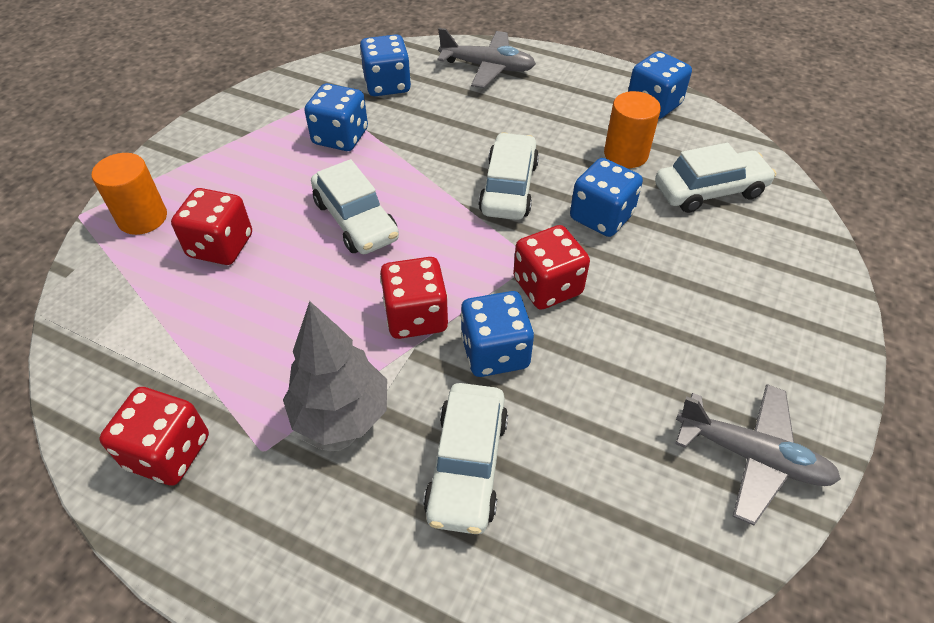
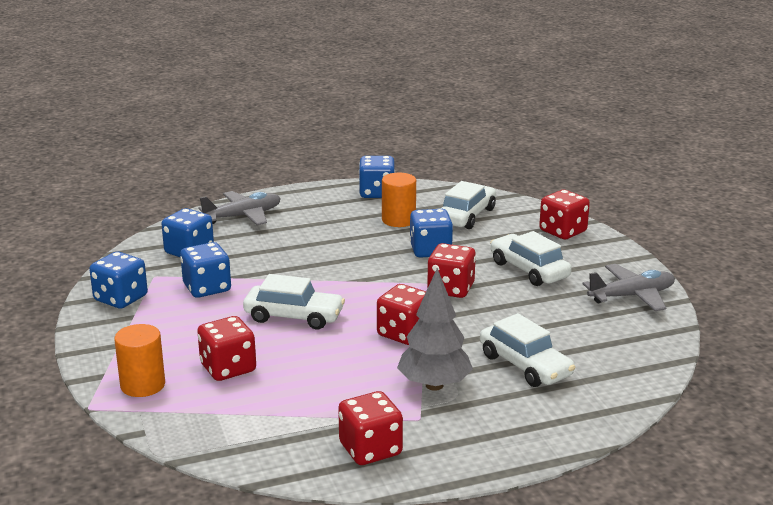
camera: 45 degrees left, 25 degrees down
blue dice [461,291,534,377] -> blue dice moved to [89,252,148,309]
white car [478,132,539,220] -> white car moved to [490,231,572,286]
none -> red dice [539,190,590,239]

